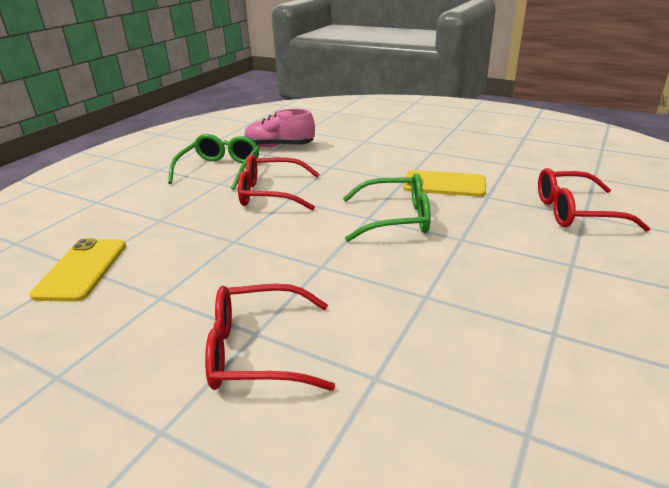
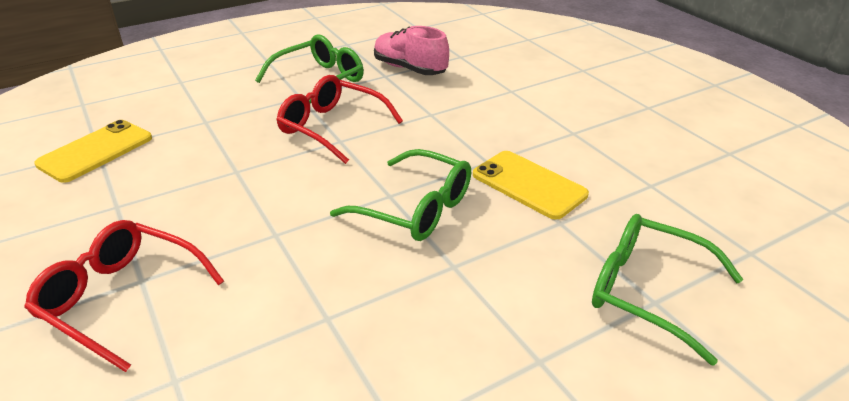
camera: 30 degrees right, 5 degrees up
red glasses [538,168,651,232] -> green glasses [592,214,743,366]

